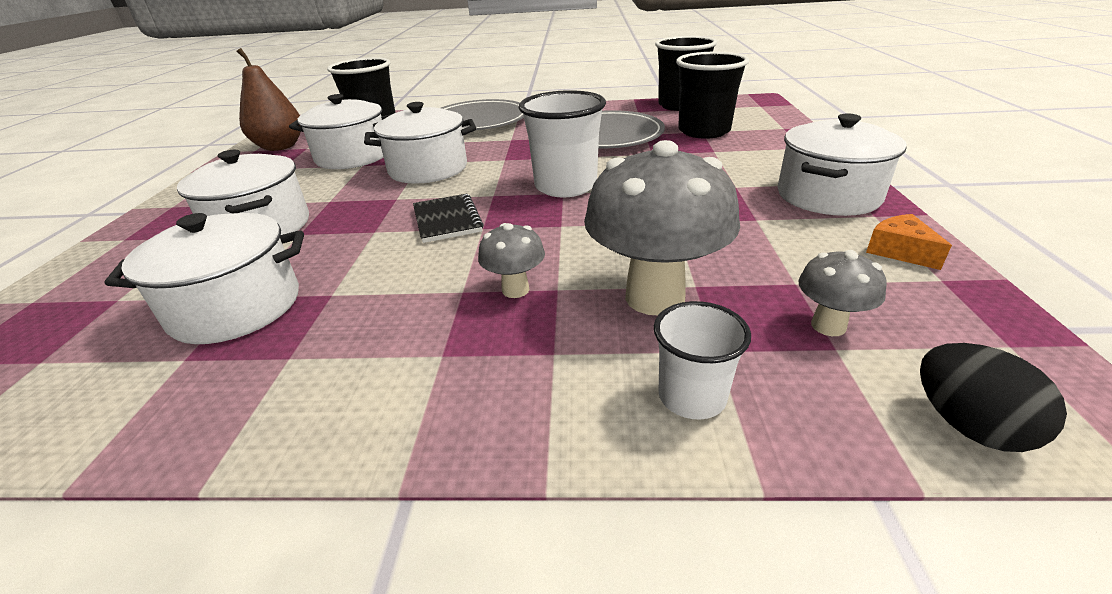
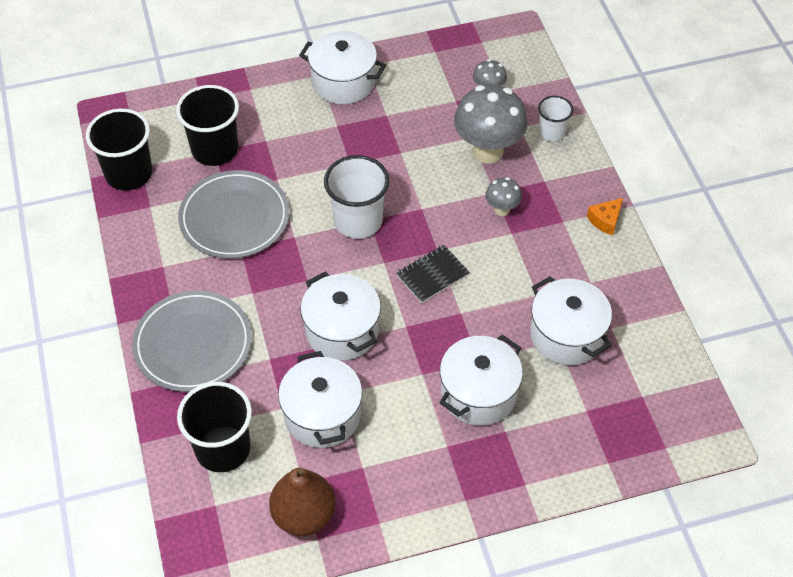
camera: 110 degrees left, 20 degrees up
orange cheese [866,214,952,270] -> orange cheese moved to [587,198,623,235]
black egg [920,343,1067,452] -> none

